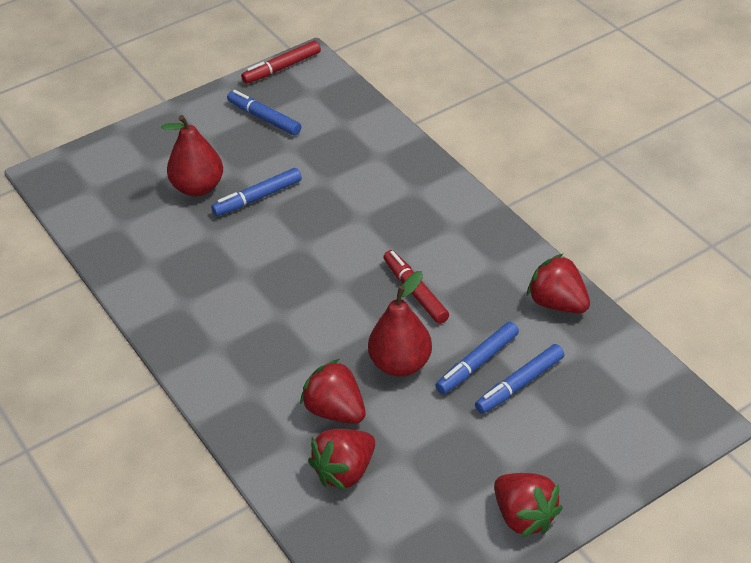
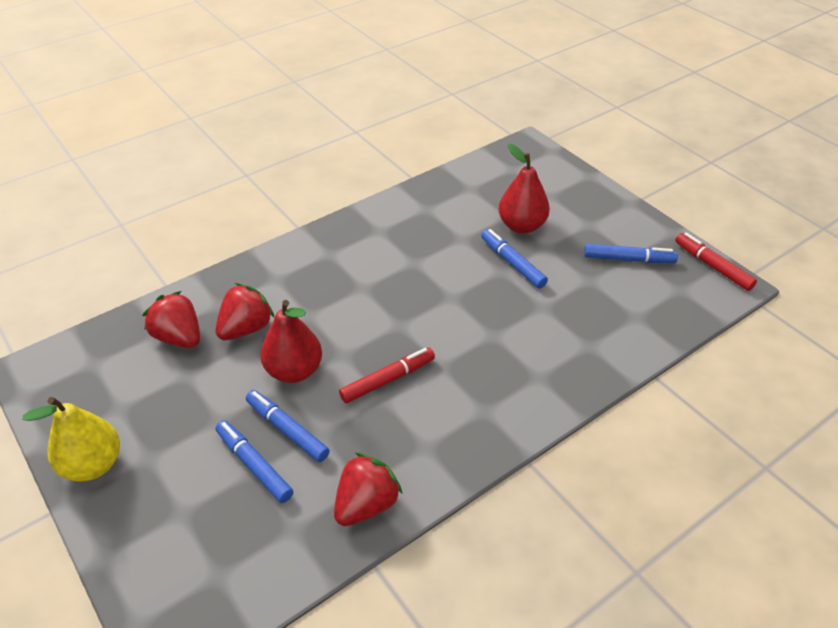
camera: 85 degrees right, 0 degrees up
blue marker [227,90,301,135] -> blue marker turned 60 degrees clockwise [584,244,678,263]
red strawberry [494,473,563,538] -> yellow pear [22,397,120,482]

